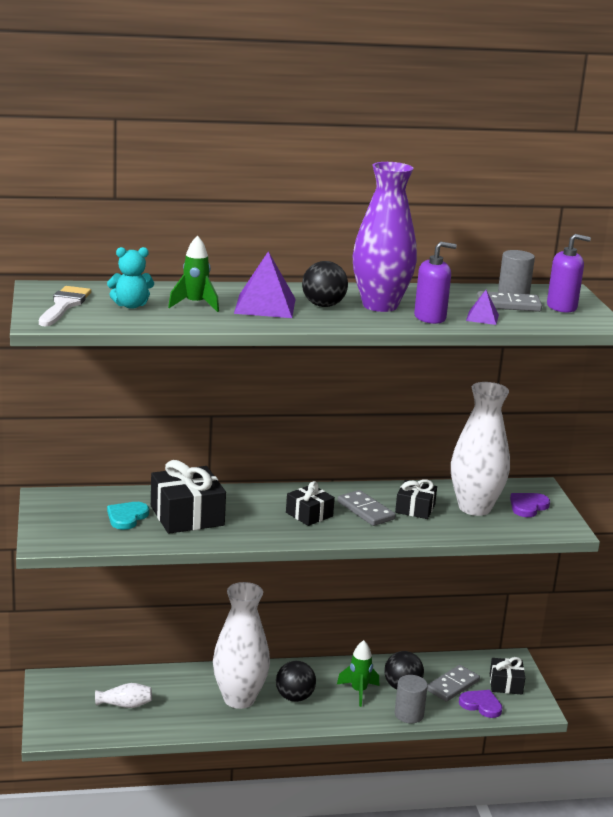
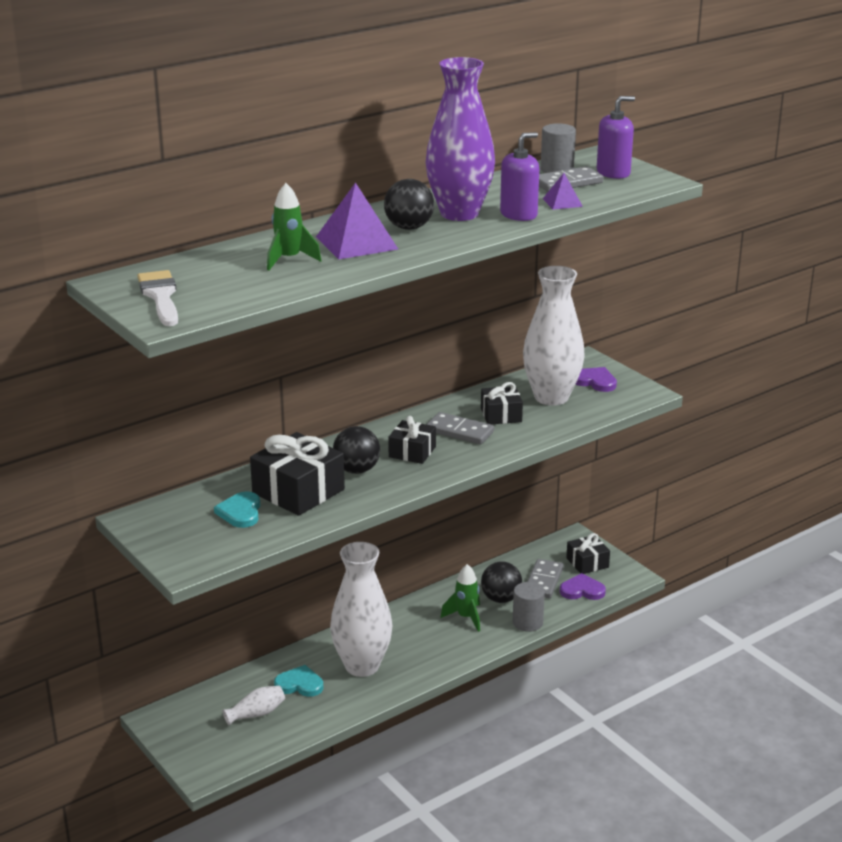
camera: 25 degrees left, 5 degrees up
turquoise teddy bear [107,247,154,309] -> none
black ball [276,661,316,702] -> black ball moved to [333,426,380,474]
purple heart [510,493,550,517] -> purple heart turned 105 degrees clockwise [575,367,617,392]
none -> turquoise heart [274,665,323,697]

